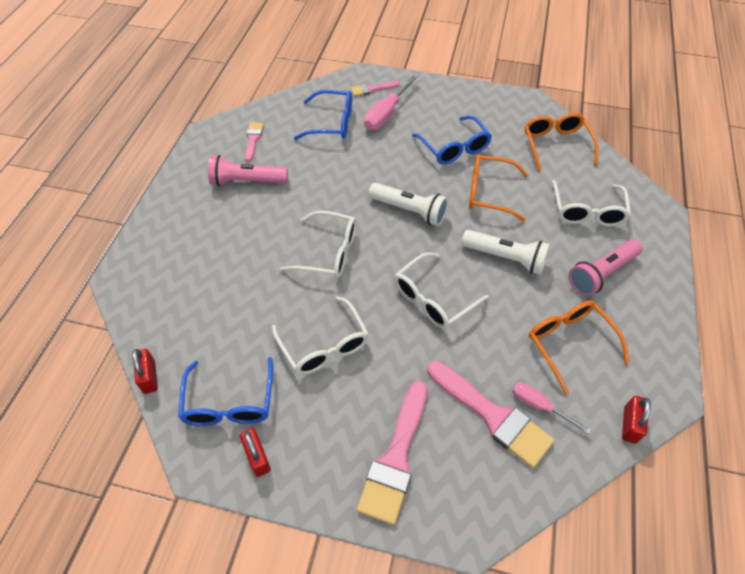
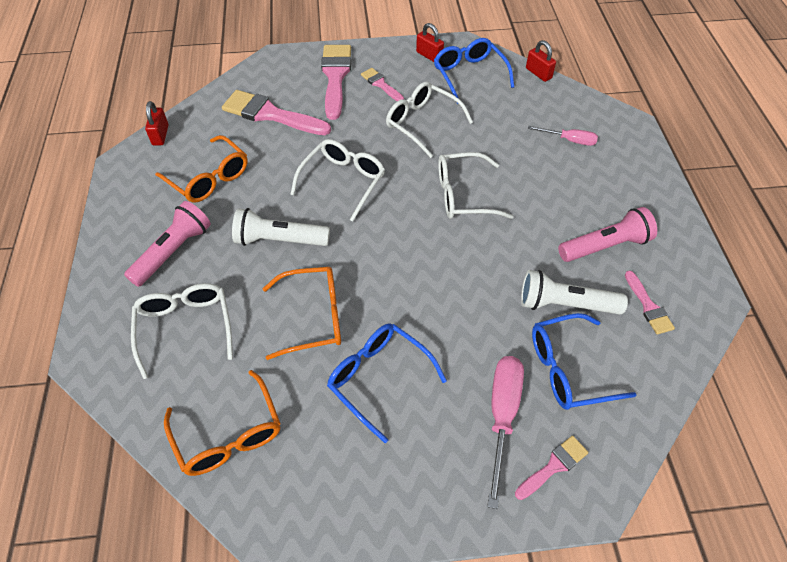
camera: 160 degrees right, 0 degrees up
white flashlight [369,183,448,226] -> white flashlight moved to [521,270,628,314]
pink screwdriver [512,382,591,434] -> pink screwdriver moved to [528,126,598,146]
none -> pink brush [361,68,404,102]

